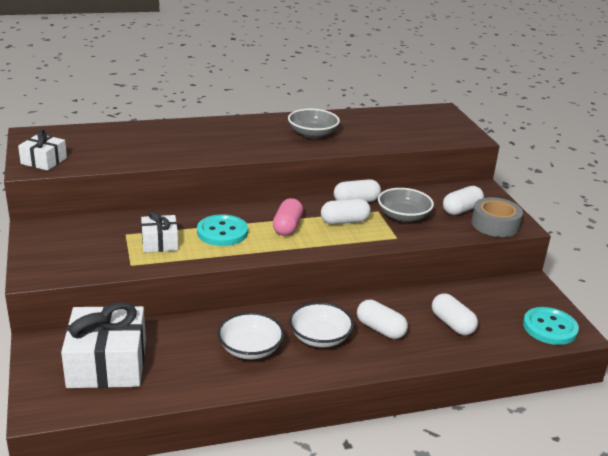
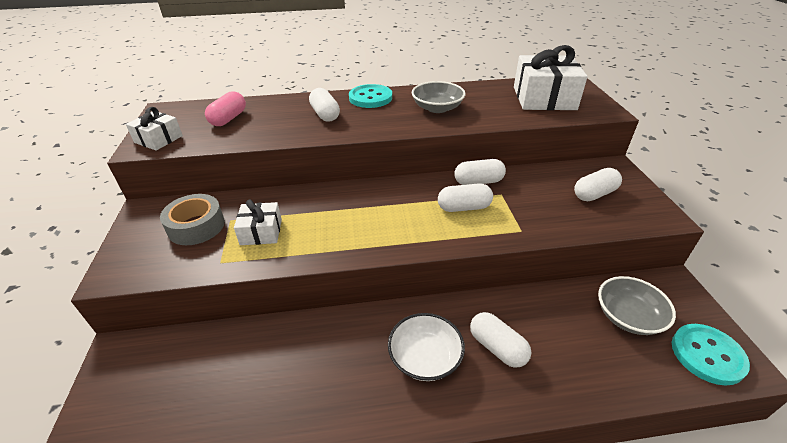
camera: 10 degrees right, 10 degrees up
white gift [61,302,146,388] -> white gift moved to [514,45,588,110]
turquoise button [197,214,248,246] -> turquoise button moved to [349,84,392,108]
white bowl [217,312,284,360] -> none
pink capsule [273,198,303,236] -> pink capsule moved to [205,91,246,126]
grey bowl [378,188,434,222] -> grey bowl moved to [598,276,676,335]
white capsule [432,293,478,335] -> white capsule moved to [309,88,340,122]
grey tape [471,197,523,237] -> grey tape moved to [160,194,225,245]

